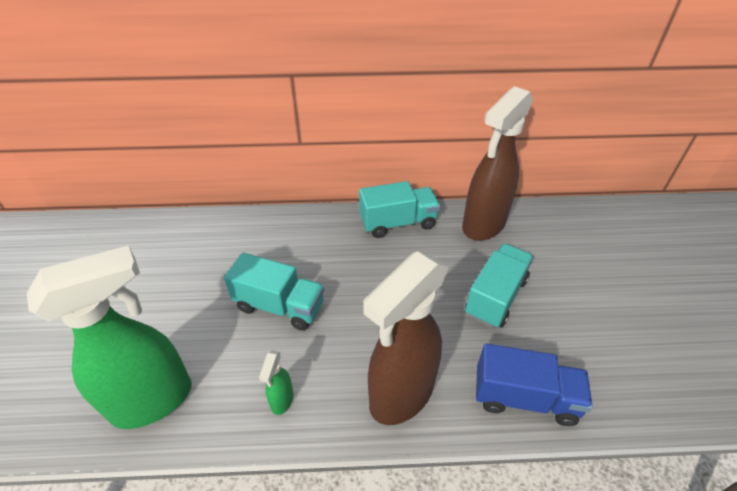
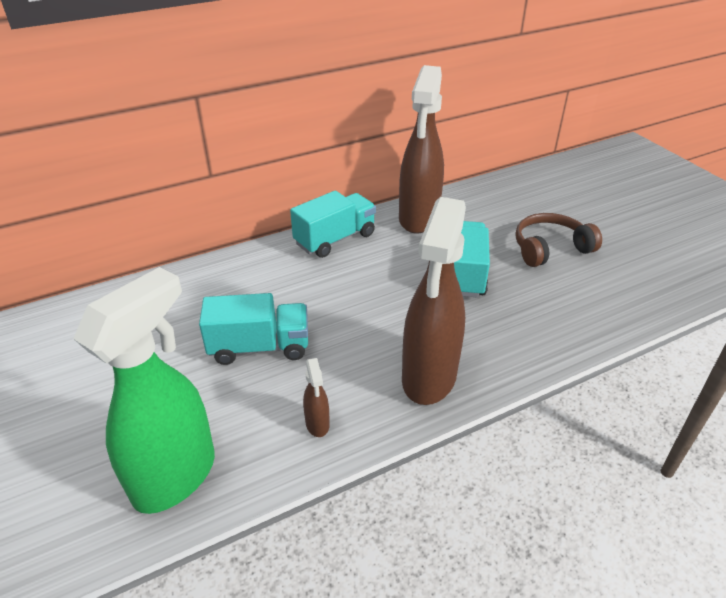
camera: 25 degrees left, 5 degrees down
green spray bottle [259,350,293,415] -> brown spray bottle [303,358,330,437]
blue truck [476,344,593,426] -> none
none -> brown headphones [515,213,602,267]

